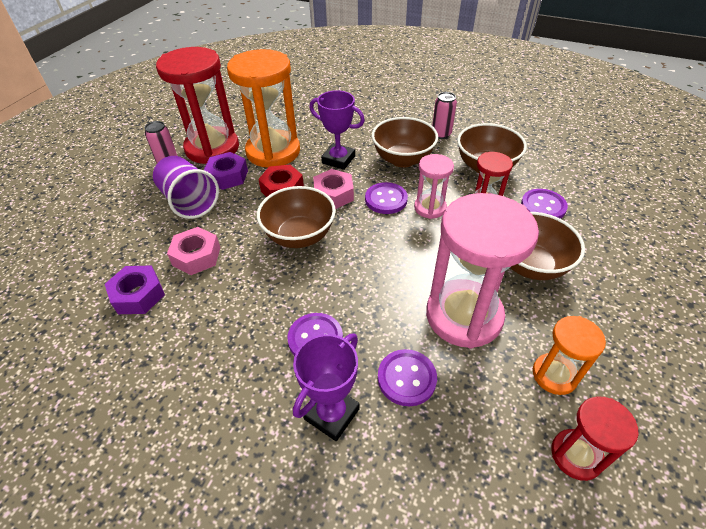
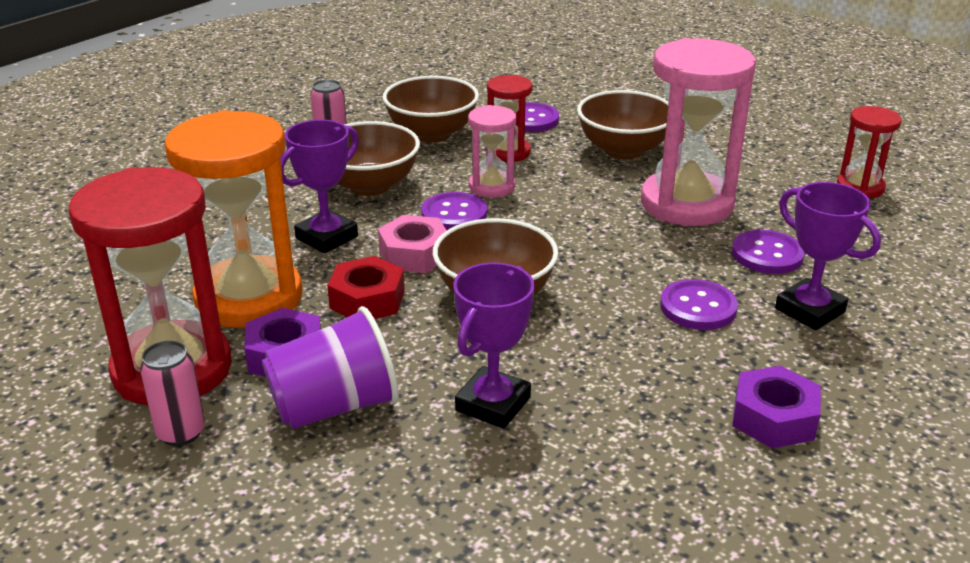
camera: 75 degrees left, 15 degrees down
purple nut [105,265,165,314] -> purple nut moved to [732,365,821,448]
pink nut [167,227,221,275] -> purple trophy [453,262,535,429]
orange hourglass [533,316,606,395] -> none

